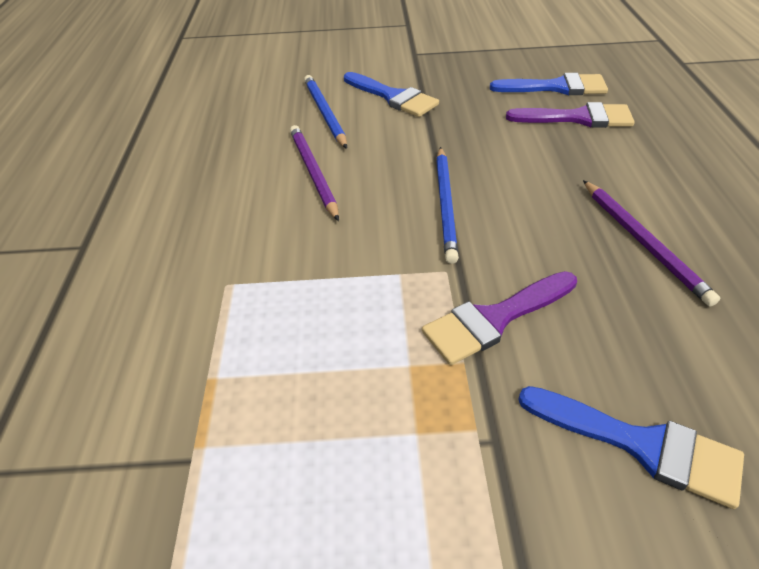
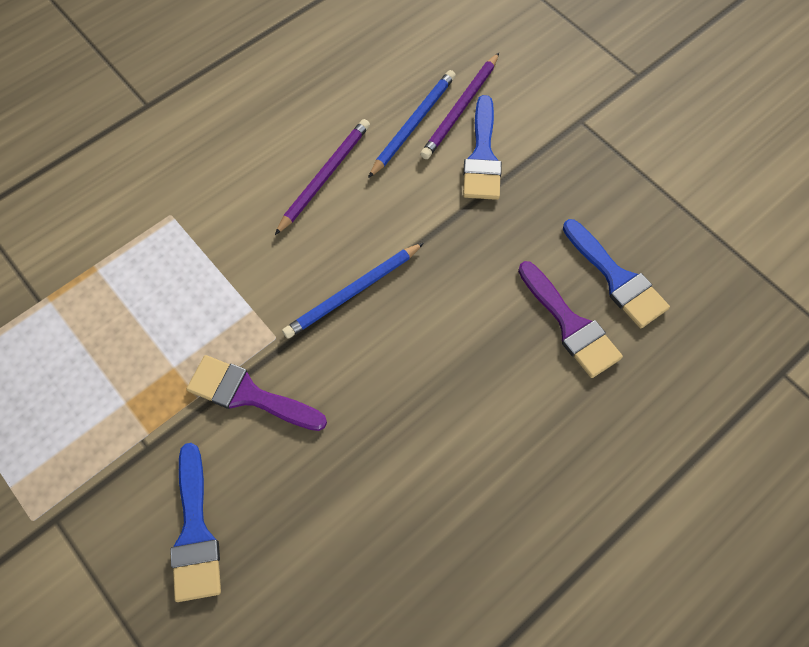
camera: 50 degrees right, 20 degrees up
purple pencil [583,180,720,306] -> purple pencil moved to [420,53,499,159]

